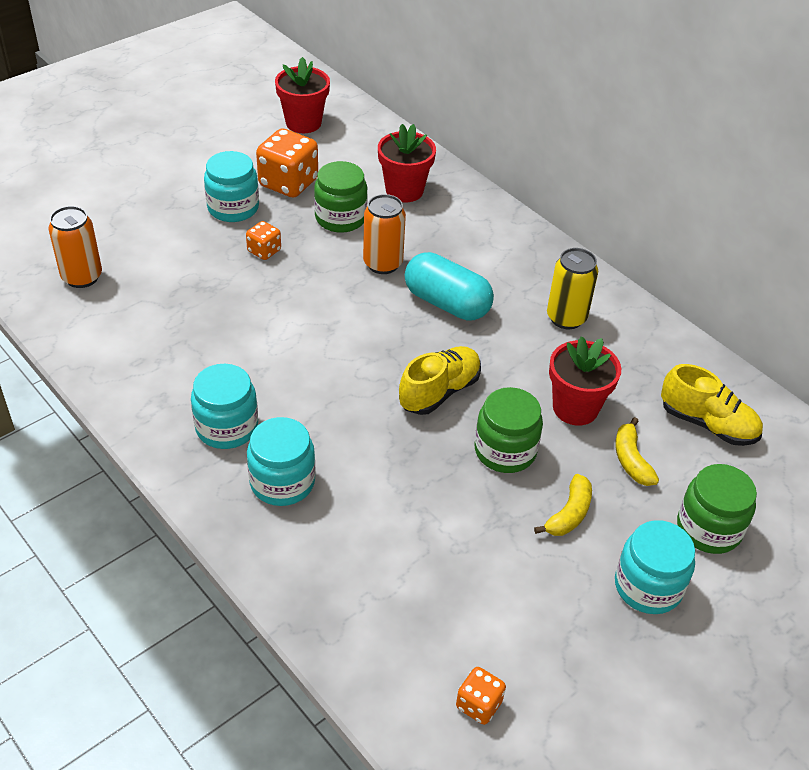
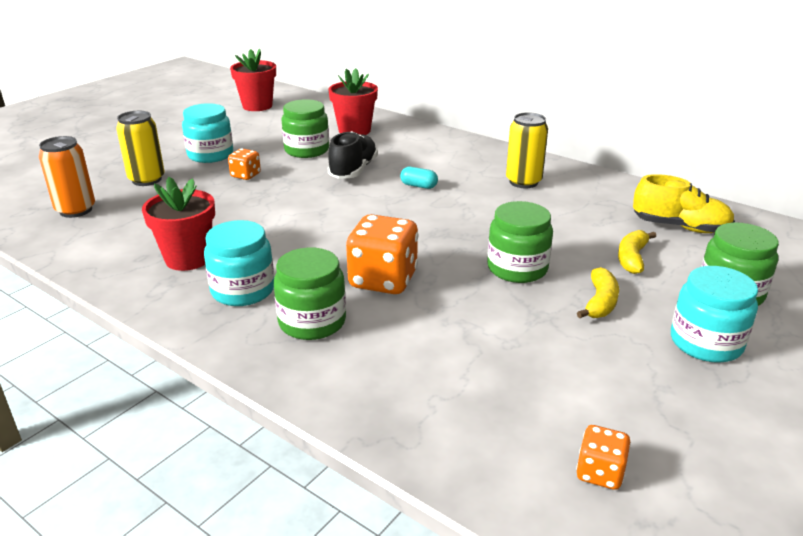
camera: 10 degrees left, 15 degrees down
turquoise jar [247,417,315,506] -> green jar [274,247,346,340]
orange dice [256,128,318,198] -> orange dice moved to [346,214,419,294]
orange can [363,194,406,274] -> black shoe [328,131,378,179]
yellow shoe [399,346,481,415] -> none
turquoise capsule [405,252,494,321] -> turquoise capsule [400,167,438,189], size x0.45
red flower pot [549,336,621,425] -> red flower pot moved to [142,177,215,271]
yellow banana [615,417,659,486] -> yellow banana turned 45 degrees clockwise [618,230,656,274]
none -> yellow can [116,111,165,186]

